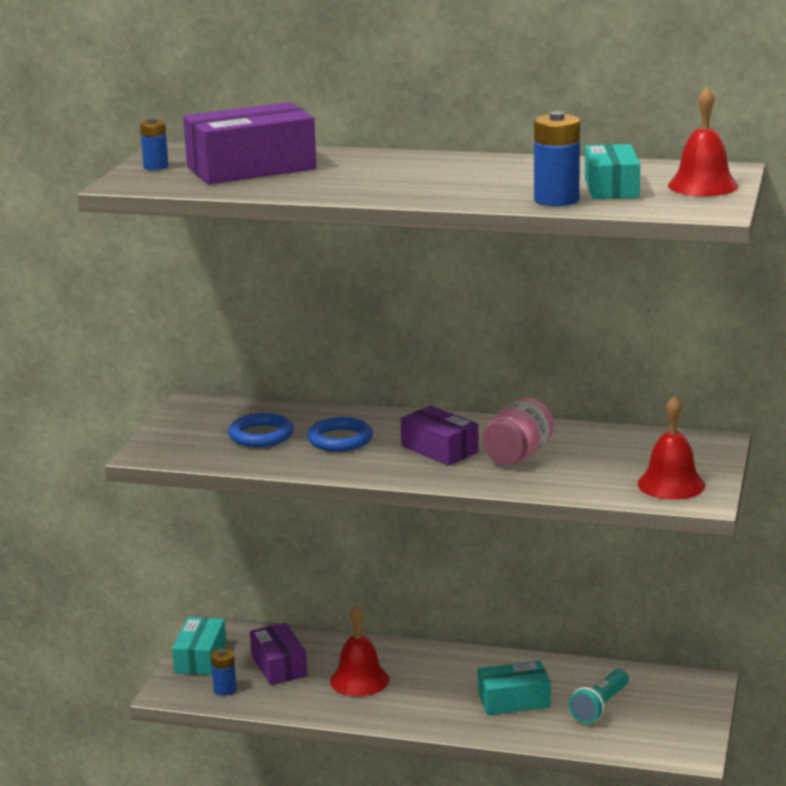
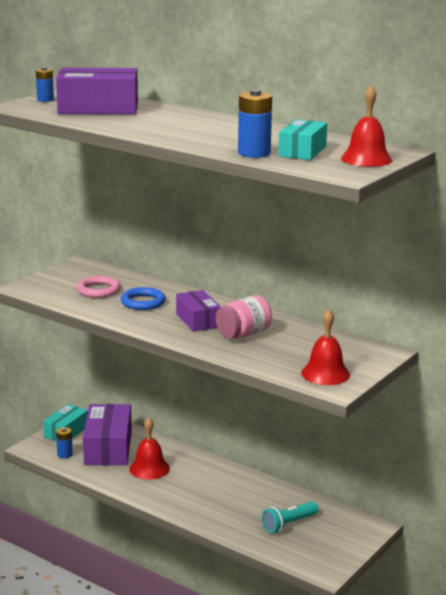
camera: 20 degrees right, 0 degrees up
blue ring [228,413,294,447] -> pink ring [77,276,121,298]
purple box [250,623,307,685] -> purple box [83,404,132,465], size x1.62
turquoise box [478,661,551,715] -> none

